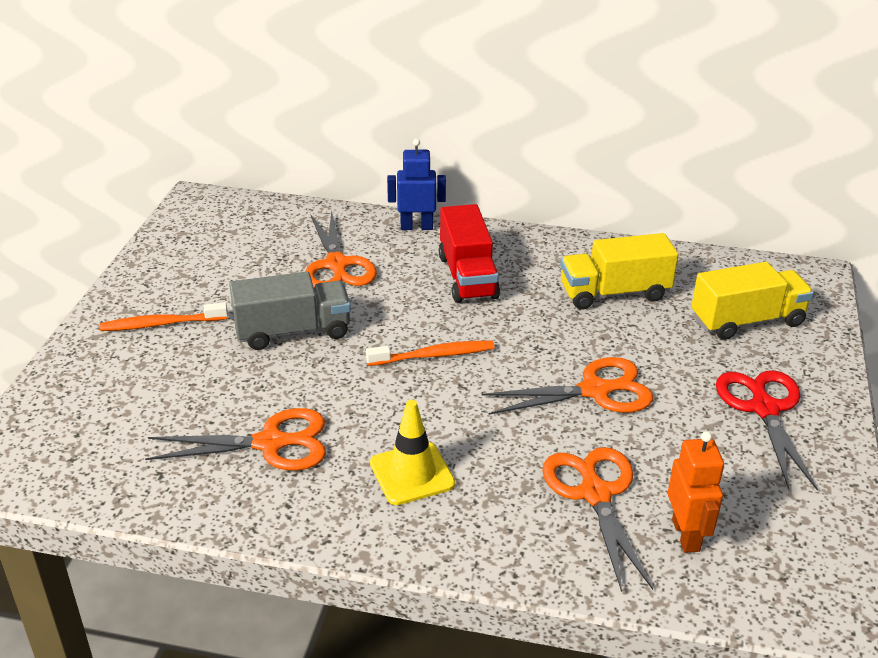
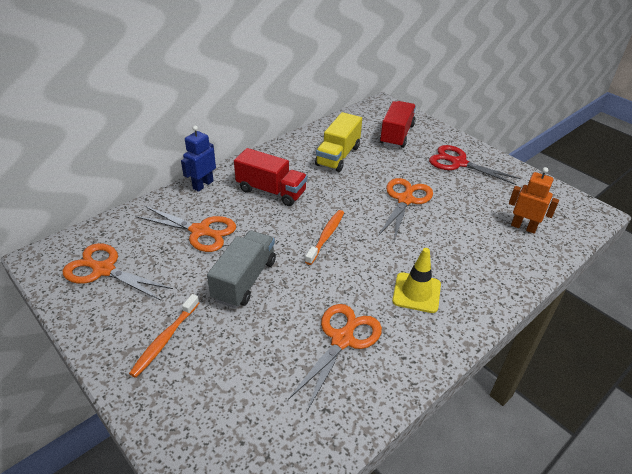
camera: 55 degrees left, 5 degrees up
orange scissors [542,447,653,592] -> orange scissors moved to [63,243,173,301]
yellow truck [691,262,814,340] -> red truck [380,101,416,148]

